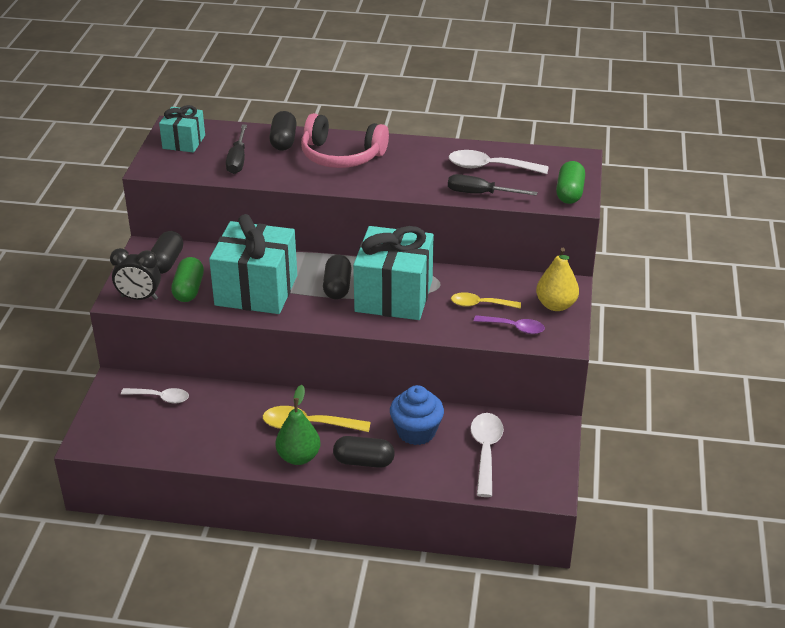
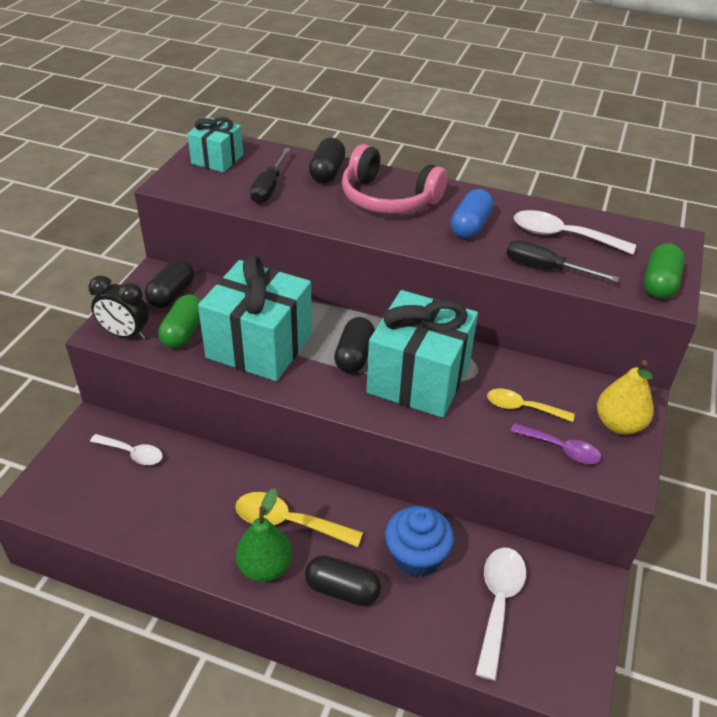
camera: 10 degrees right, 5 degrees up
none -> blue capsule [451,189,493,239]

